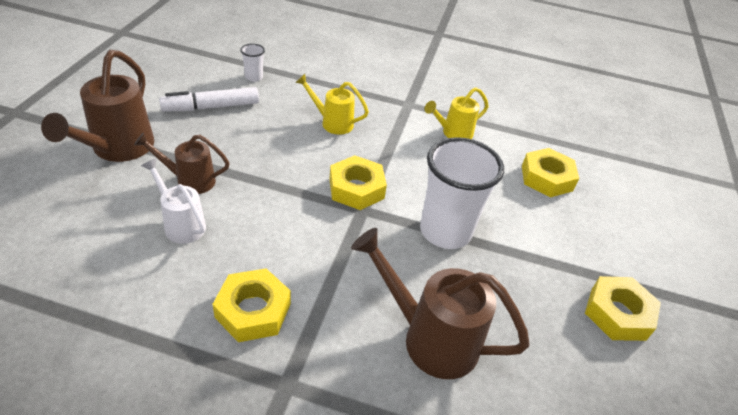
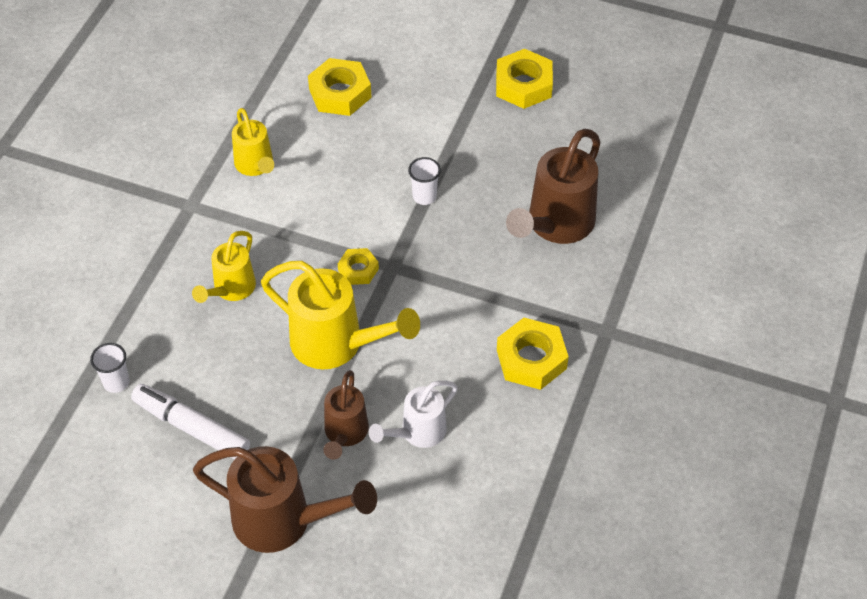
camera: 80 degrees left, 10 degrees up
white marker [159,87,259,112] -> white marker turned 135 degrees clockwise [131,384,250,459]
yellow nut [330,155,387,210] -> yellow nut [338,248,379,285], size x0.58
white cup [420,137,504,249] -> white cup [408,157,441,205], size x0.43
none -> yellow watering can [261,261,420,369]

